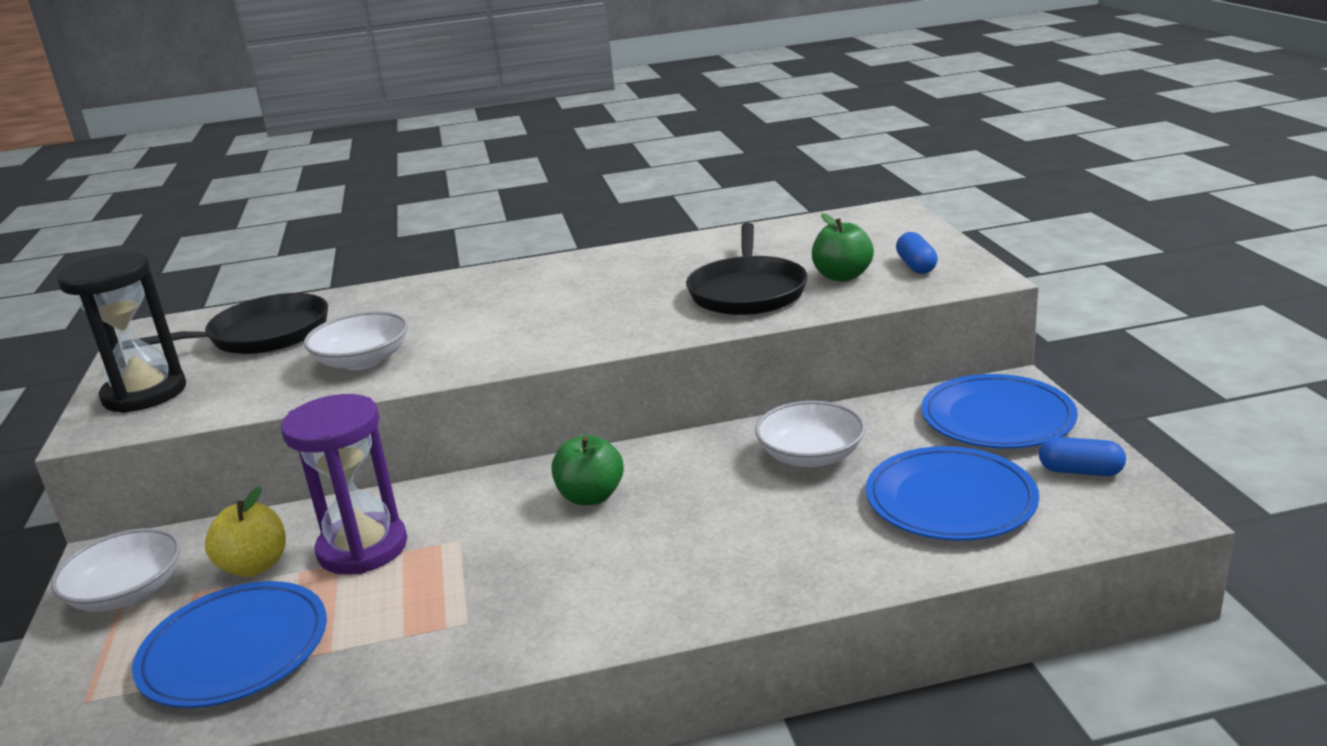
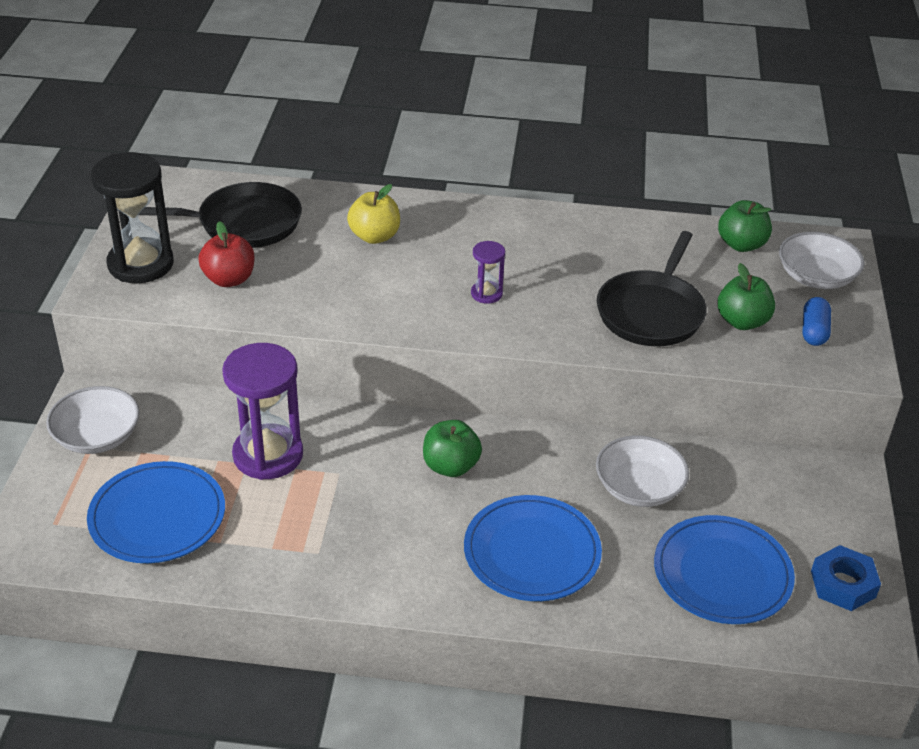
camera: 15 degrees right, 15 degrees up
yellow apple [205,486,286,577] -> yellow apple moved to [347,184,400,244]
white bowl [304,311,408,370] -> white bowl moved to [779,232,865,289]
blue plate [921,374,1078,449] -> blue plate moved to [464,495,602,601]
blue capsule [1039,437,1126,476] -> blue nut [811,545,881,611]
none -> red apple [198,221,254,287]
none -> purple hourglass [471,241,505,304]
none -> green apple [718,200,772,252]

